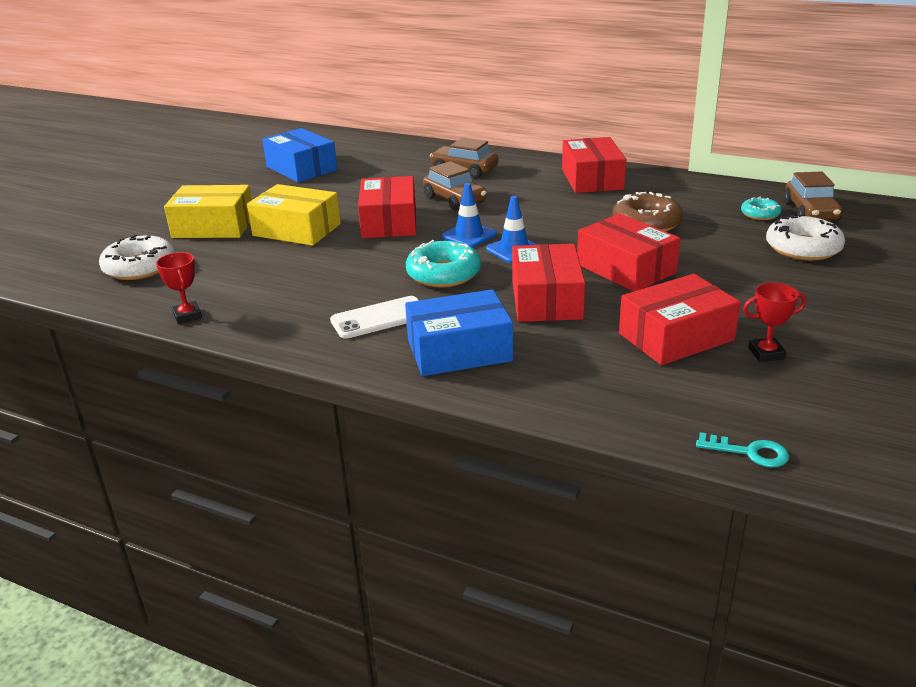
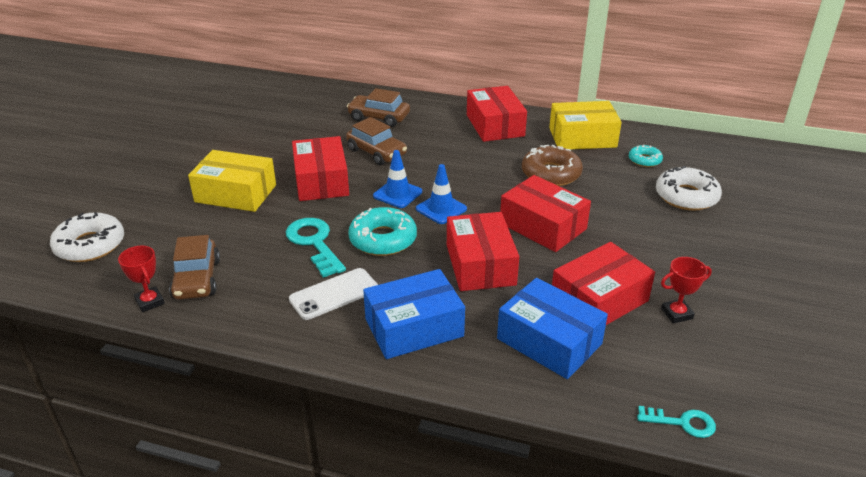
camera: 10 degrees left, 5 degrees up
yellow box [164,185,252,238] -> yellow box moved to [549,101,622,149]
blue box [262,128,337,182] -> blue box moved to [497,278,608,379]
brown car [783,172,842,222] -> brown car moved to [169,235,220,300]
none -> turquoise key [286,218,346,278]

